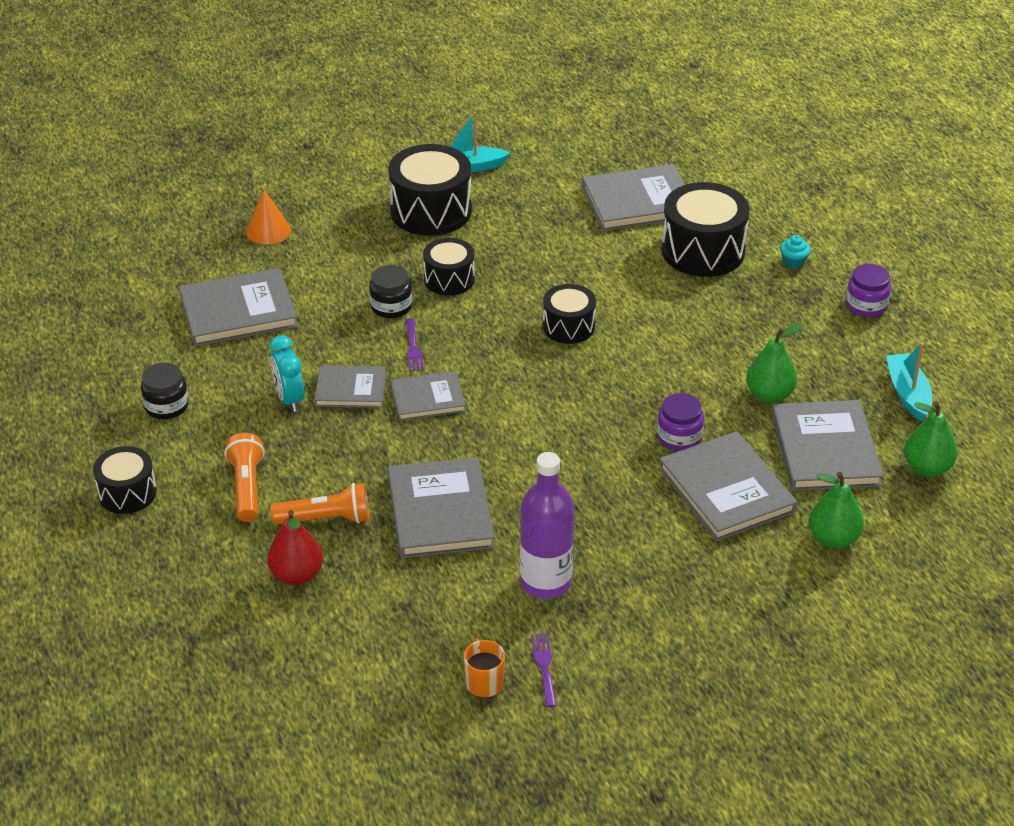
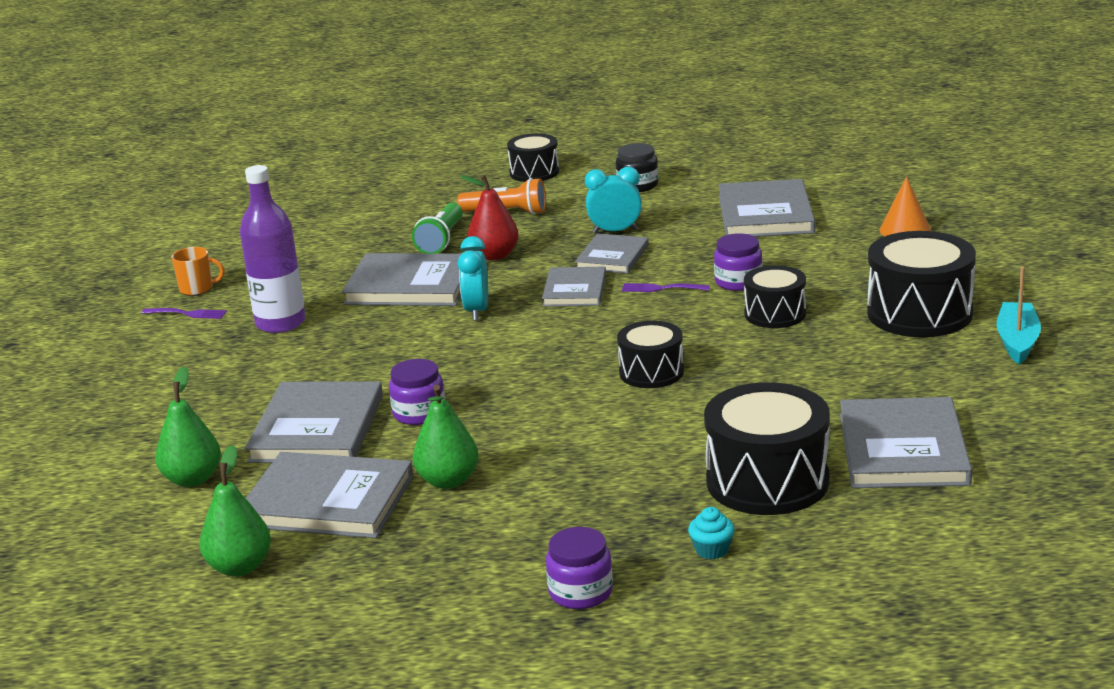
camera: 110 degrees right, 15 degrees down
red pear [267,510,323,585] -> red pear moved to [460,175,519,260]
orange flashlight [271,483,369,525] -> green flashlight [412,203,463,253]
black jar [369,265,412,318] -> purple jar [714,233,763,291]
grey book [659,431,798,541] -> grey book turned 75 degrees counterclockwise [245,381,383,463]
turquoise boat [886,342,932,421] -> none
none -> turquoise clock [458,236,488,321]

